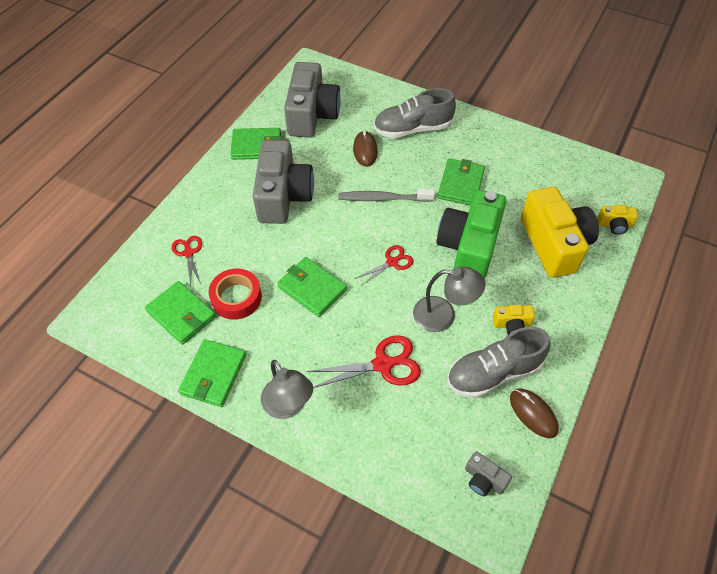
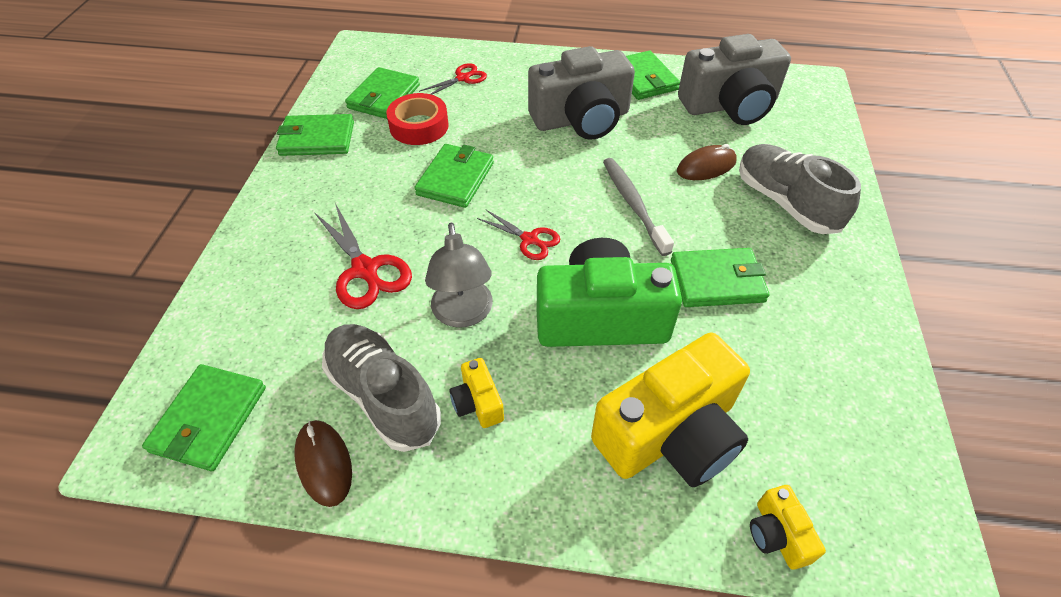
camera: 70 degrees right, 5 degrees down
grey lamp [261,360,313,419] -> none
grey camera [465,451,512,496] -> green wallet [142,364,266,471]
brown mouse [510,389,559,438] -> brown mouse turned 60 degrees counterclockwise [294,420,352,507]

